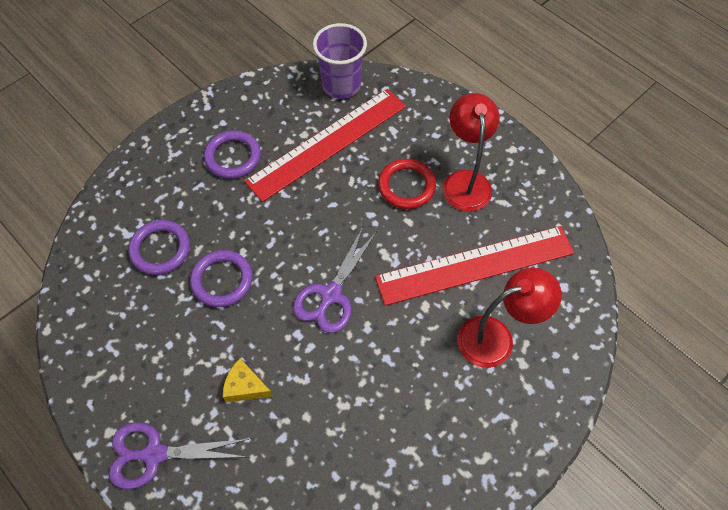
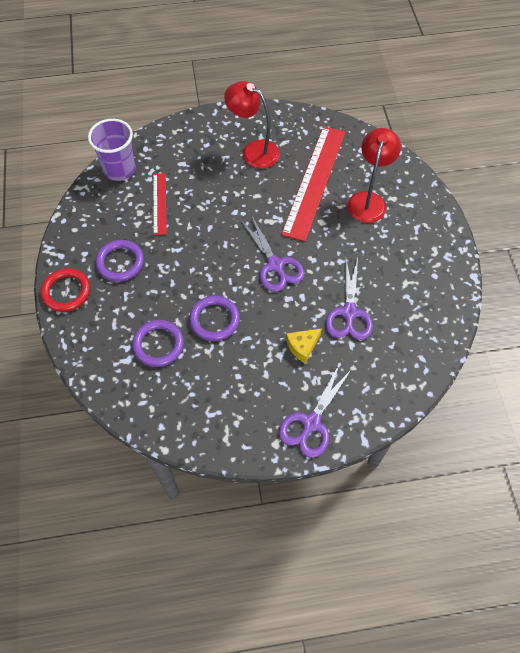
camera: 55 degrees left, 0 degrees up
red ruler [244,89,406,202] -> red ruler [153,173,167,235], size x0.51
red ring [378,159,436,209] -> red ring moved to [40,268,90,312]
none -> purple scissors [325,258,373,340]

